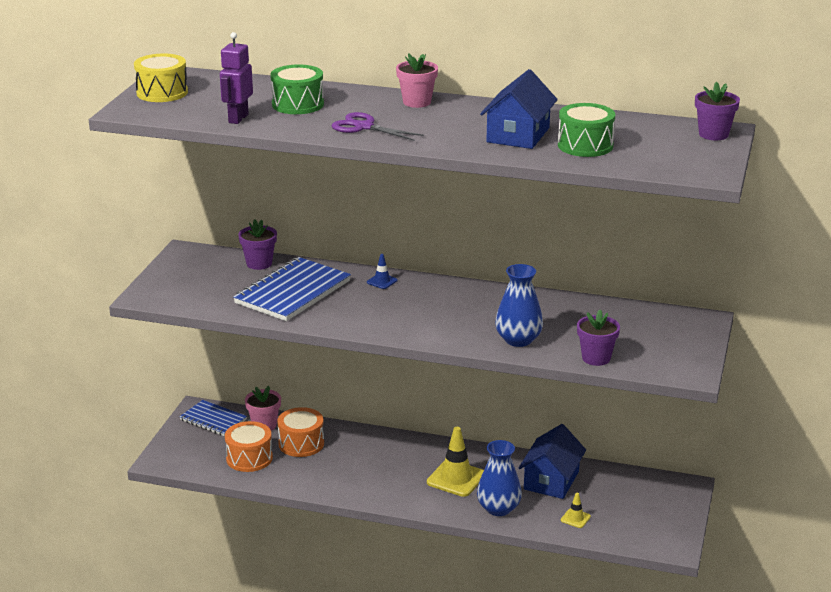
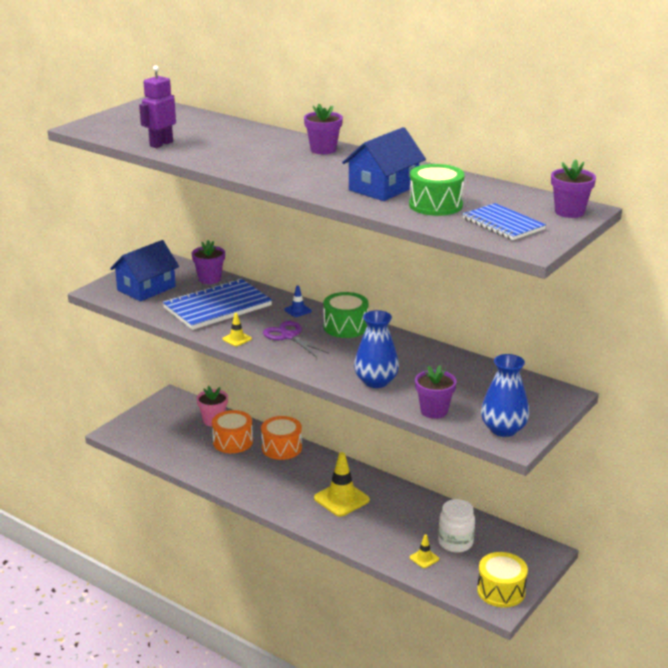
camera: 20 degrees right, 0 degrees up
yellow drum [134,54,188,102] -> yellow drum moved to [477,552,528,607]
blue notebook [179,400,247,436] -> blue notebook moved to [463,203,546,240]
orange drum [225,421,273,472] -> orange drum moved to [261,416,302,460]
green drum [271,64,324,114] -> green drum moved to [323,292,369,338]
purple scissors [332,112,424,141] -> purple scissors moved to [263,321,329,357]
pink flower pot [396,53,438,108] -> purple flower pot [304,104,343,154]
blue vase [477,440,522,516] -> blue vase moved to [481,354,529,437]
blue house [519,424,586,499] -> blue house moved to [110,240,179,302]
none -> yellow traffic cone [222,313,252,346]
none -> white jar [438,499,475,553]

